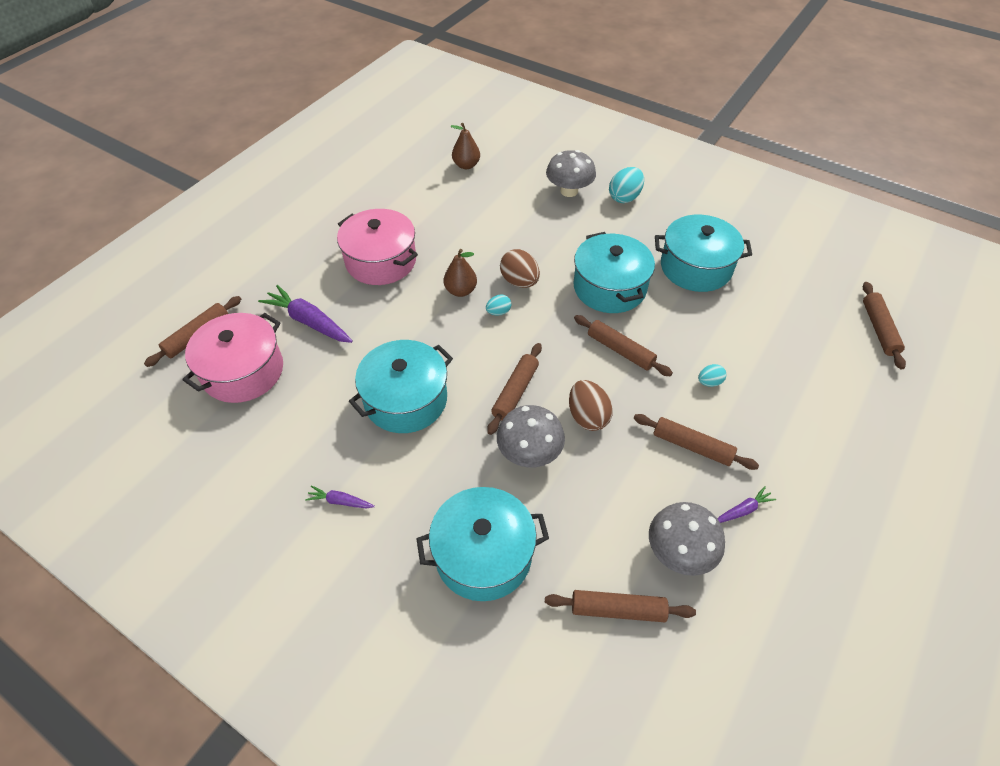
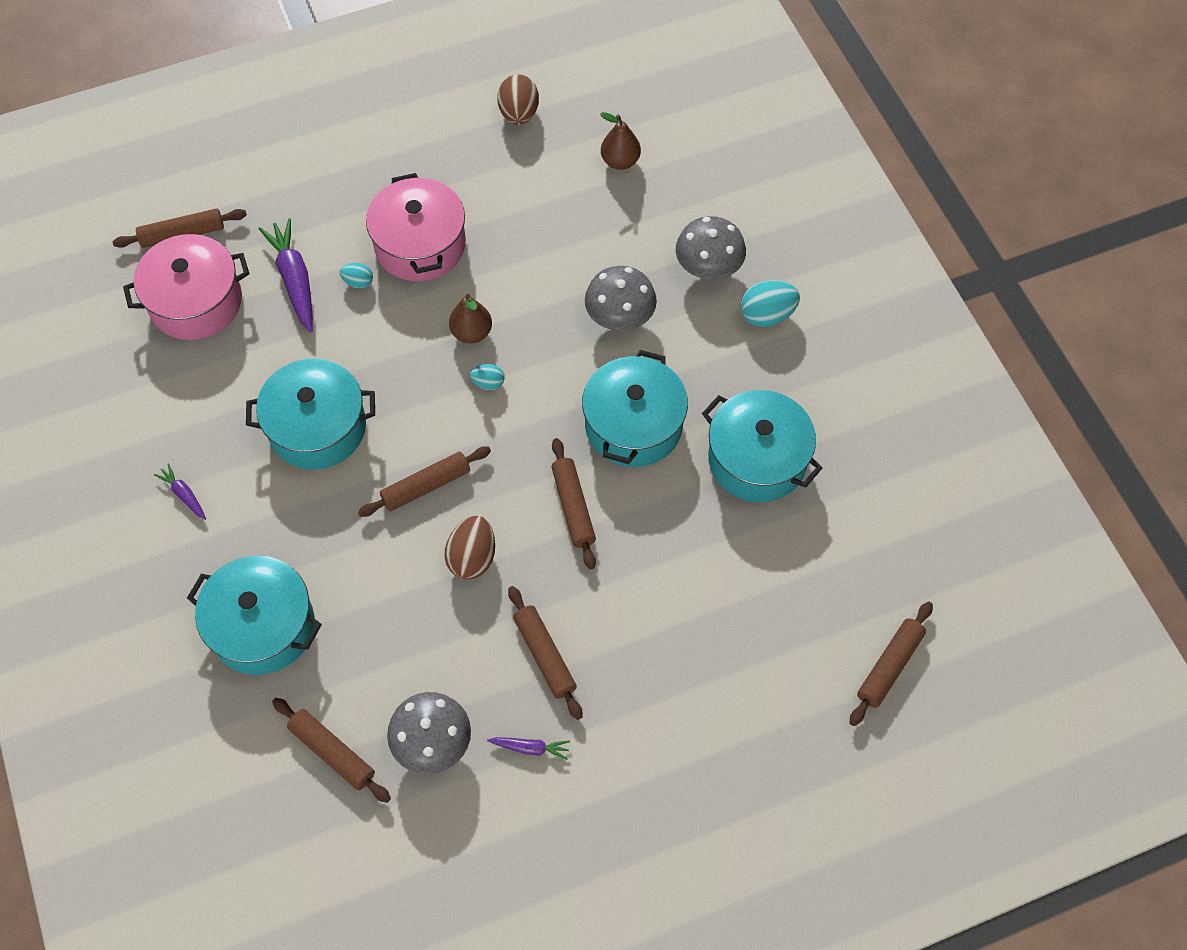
camera: 35 degrees right, 10 degrees up
grey mushroom [497,405,565,467] -> grey mushroom moved to [585,266,657,331]
brown egg [500,249,540,288] -> brown egg moved to [497,74,539,125]
turquoise egg [698,364,727,387] -> turquoise egg moved to [340,263,373,288]

